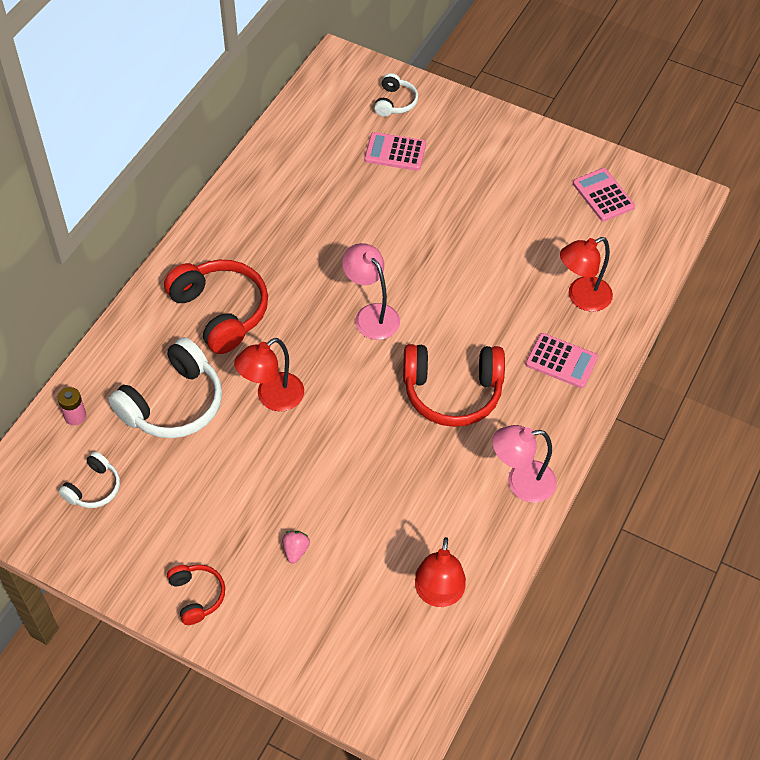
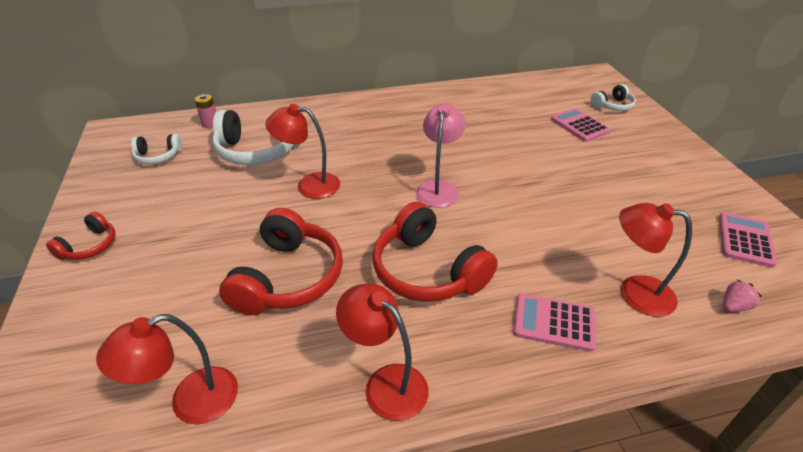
camera: 50 degrees right, 15 degrees down
red headphones [164,260,268,354] -> red headphones moved to [219,208,343,315]
pink strawberry [282,531,310,563] -> pink strawberry moved to [723,280,762,312]
pink lamp [492,425,557,503] -> red lamp [336,283,429,421]
pink calculator [525,333,598,388] -> pink calculator turned 120 degrees clockwise [513,294,596,352]

